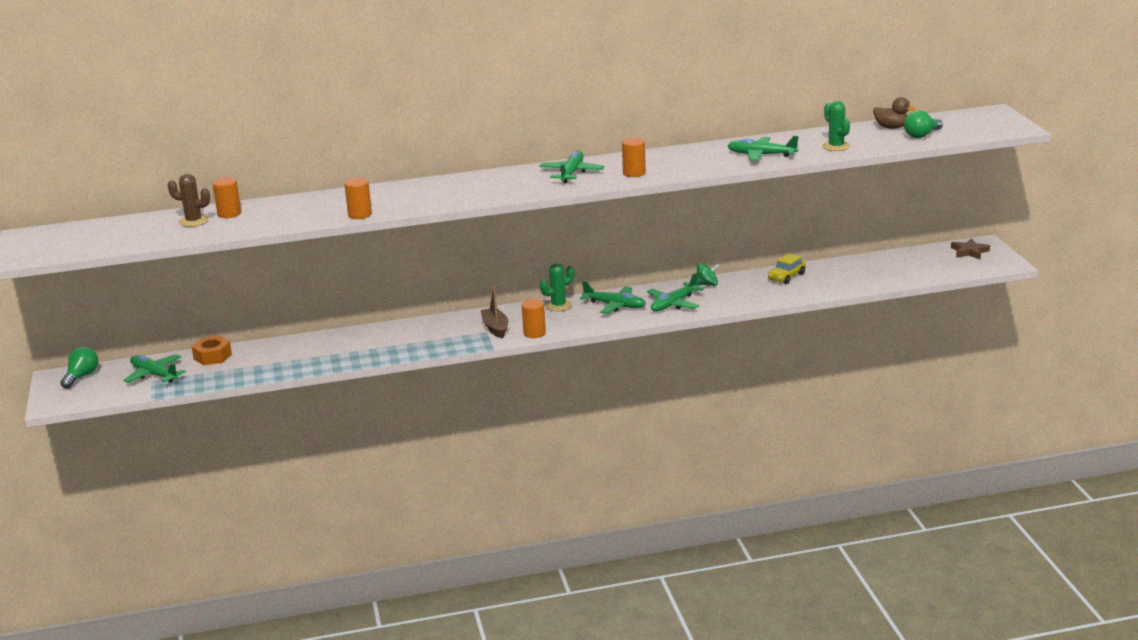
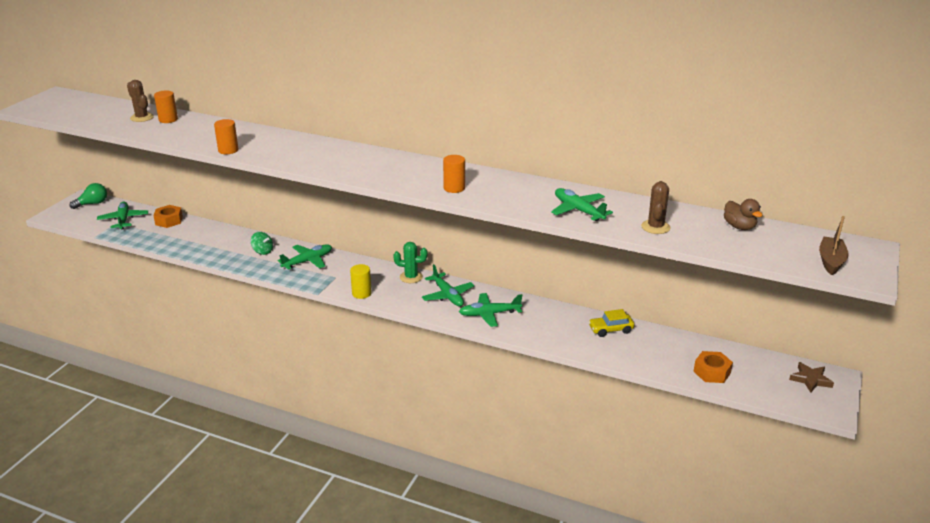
camera: 35 degrees right, 5 degrees up
brown boat [481,286,508,338] -> brown boat moved to [819,216,849,275]
orange cylinder [522,299,546,338] -> yellow cylinder [350,264,372,299]
green plane [539,151,604,183] -> green plane moved to [278,244,332,270]
green spinning top [696,263,720,286] -> green spinning top moved to [251,232,273,255]
green cactus [822,101,850,151] -> brown cactus [641,181,670,234]
green light bulb [904,110,943,138] -> none
none -> orange nut [693,351,733,383]

